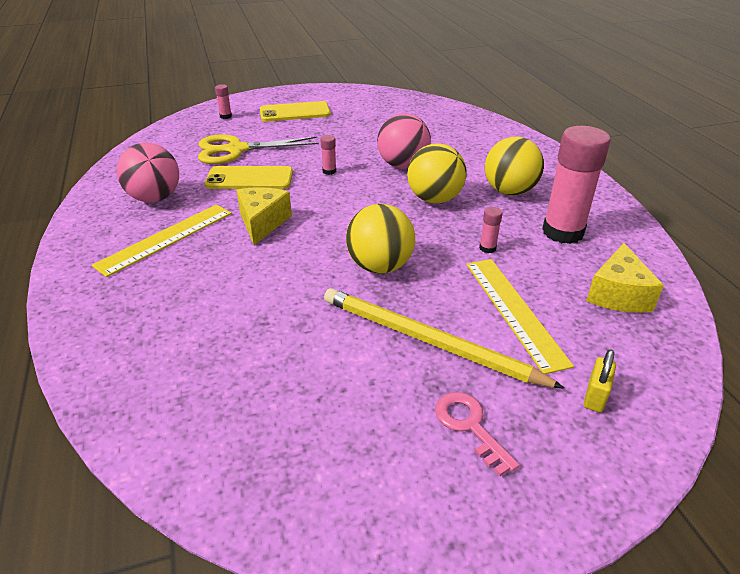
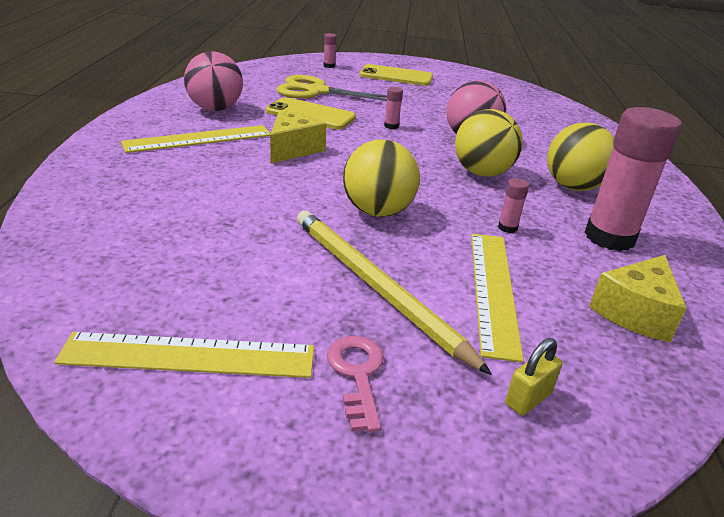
camera: 20 degrees right, 5 degrees down
none -> yellow ruler [54,332,314,378]

